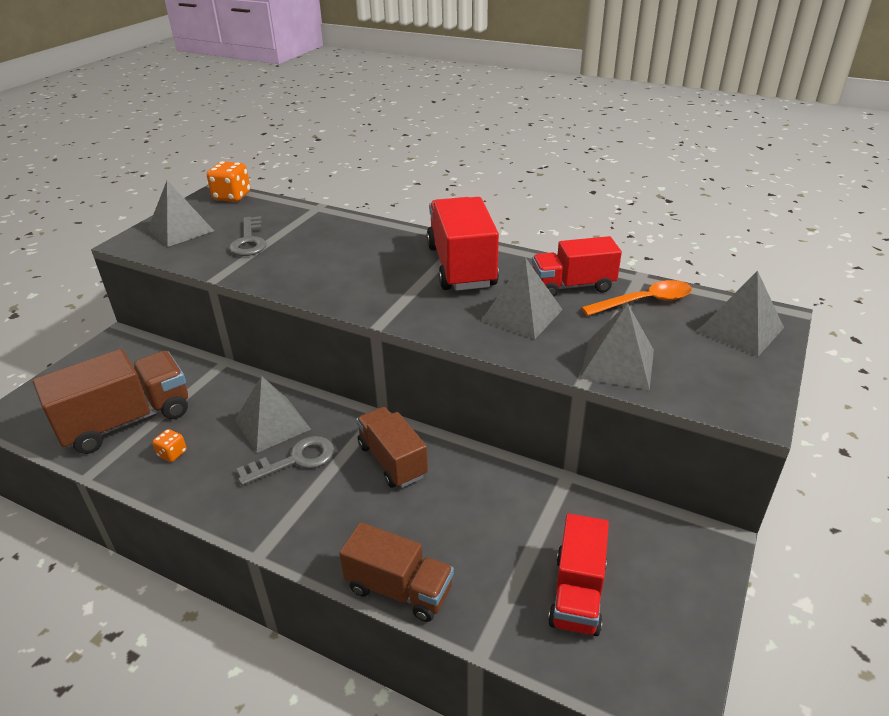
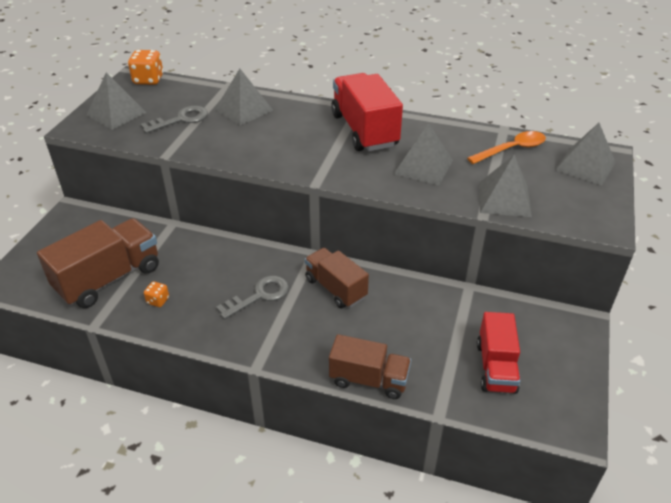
camera: 10 degrees left, 5 degrees up
grey key [229,216,266,256] -> grey key turned 105 degrees counterclockwise [141,106,208,134]
grey pyramid [235,376,311,453] -> grey pyramid moved to [215,69,273,126]
red truck [532,236,622,297] -> none

